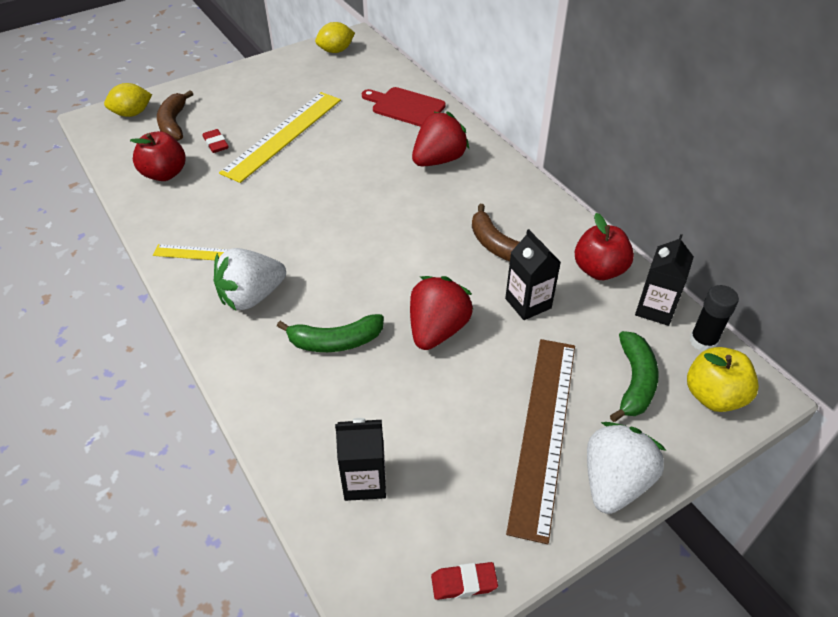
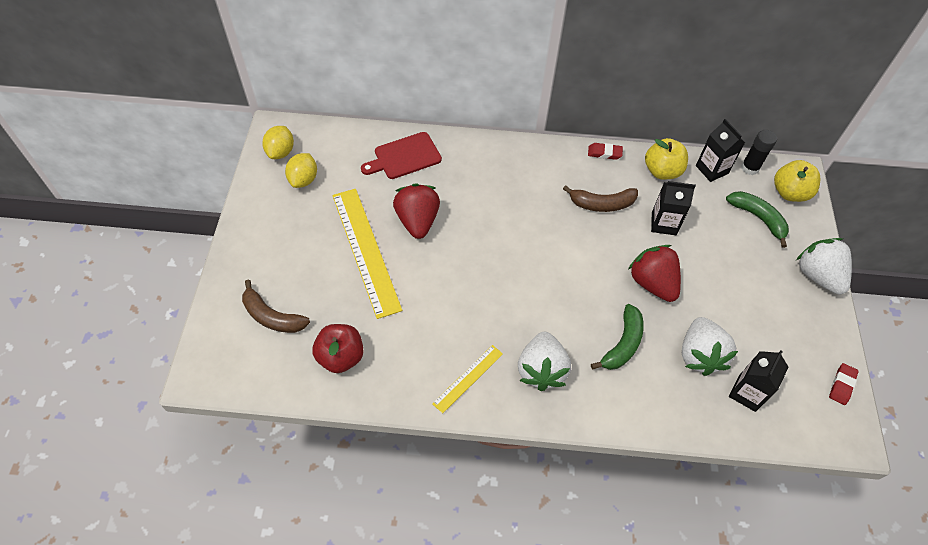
camera: 55 degrees left, 10 degrees up
yellow lemon [104,83,152,117] -> yellow lemon moved to [285,153,317,188]
red eraser [202,129,228,153] -> red eraser moved to [588,143,623,160]
red strawberry [412,111,469,166] -> red strawberry moved to [393,184,440,239]
brown ruler [506,339,575,544] -> none
red apple [575,213,634,280] -> yellow apple [645,138,688,180]
none -> white strawberry [682,317,738,376]

